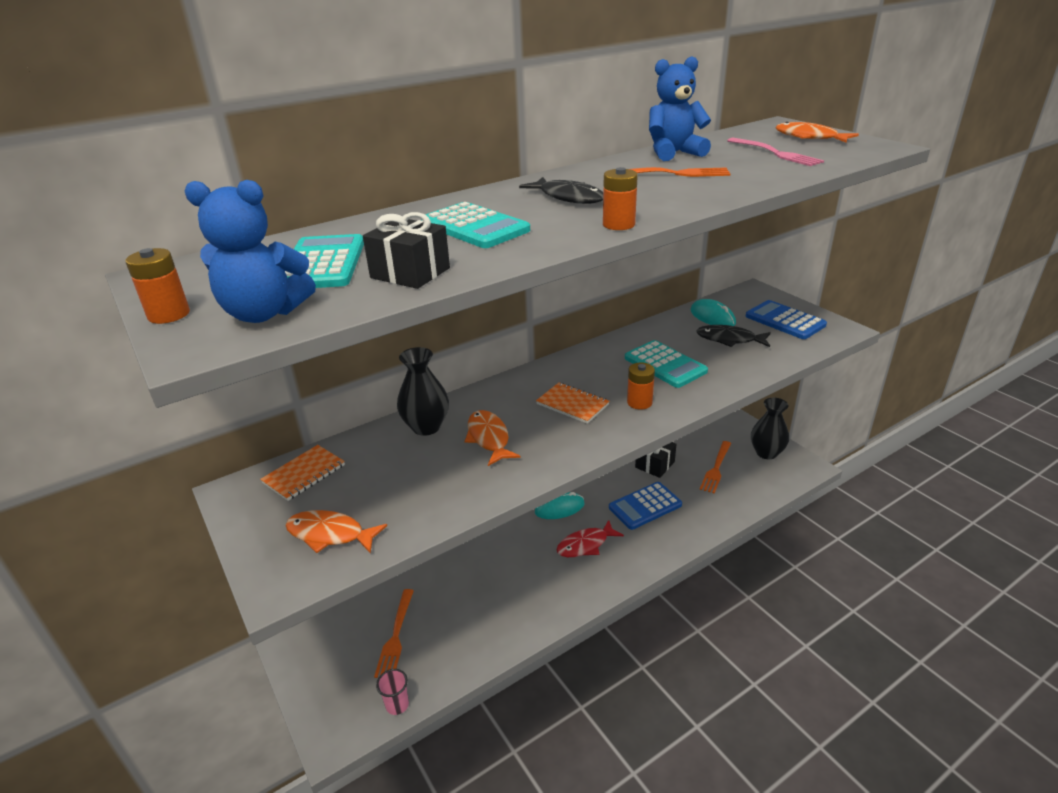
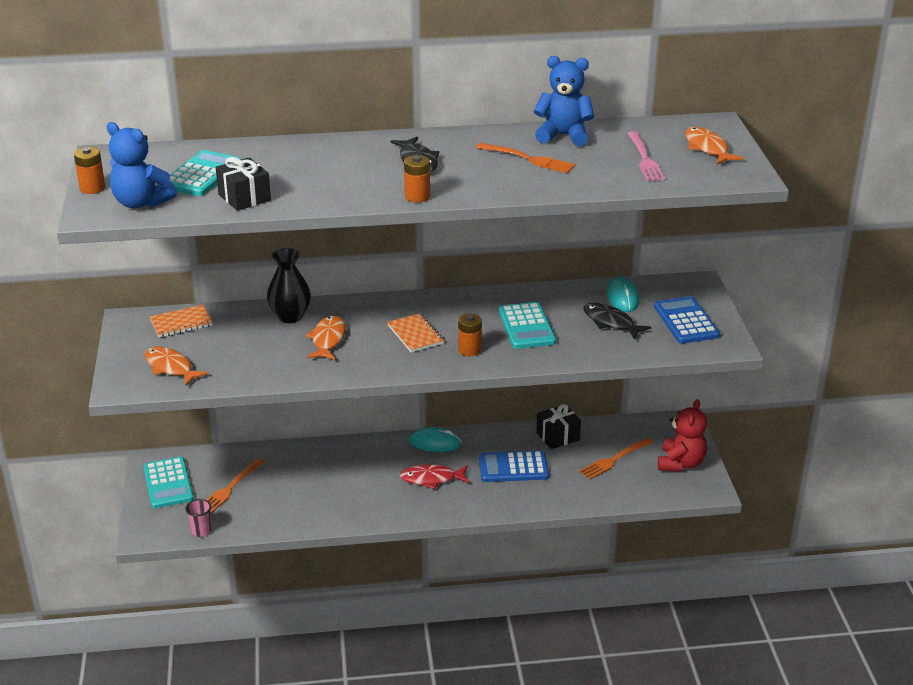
camera: 25 degrees right, 0 degrees up
turquoise calculator [421,202,530,248] -> turquoise calculator moved to [143,457,194,509]
black vase [751,398,789,459] -> red teddy bear [658,399,707,472]

